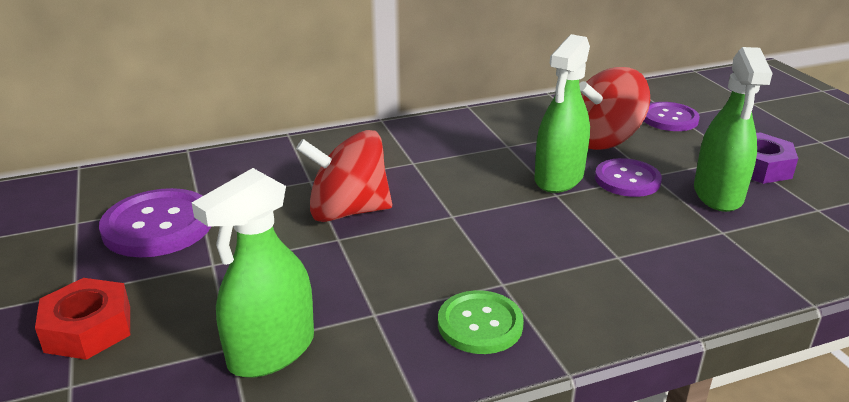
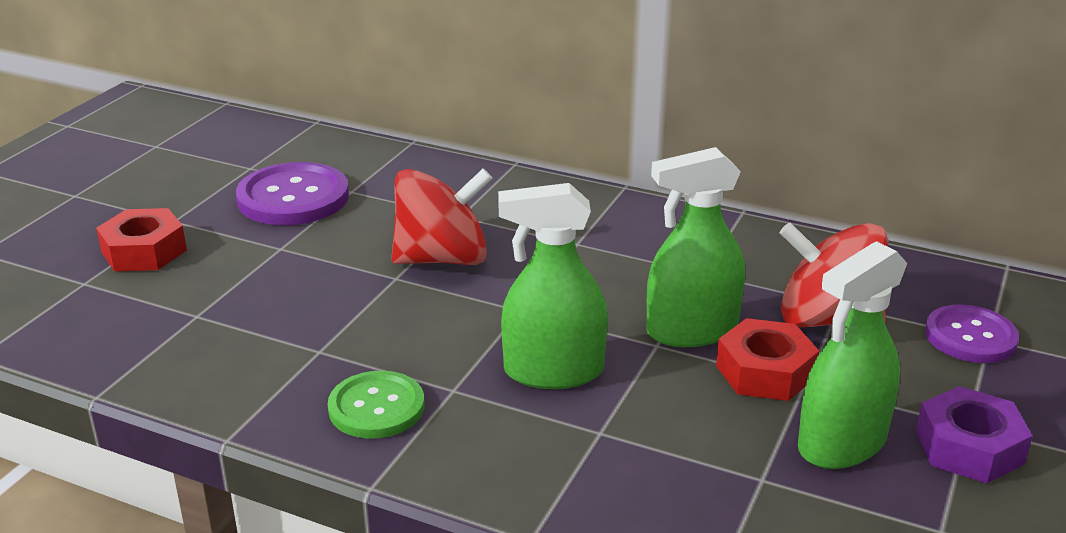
camera: 45 degrees right, 0 degrees up
green spray bottle [192,168,314,378] -> green spray bottle moved to [498,183,608,389]
red spinning top [296,130,392,222] -> red spinning top turned 120 degrees clockwise [392,168,492,265]
purple button [595,158,662,197] -> red nut [716,318,819,401]

